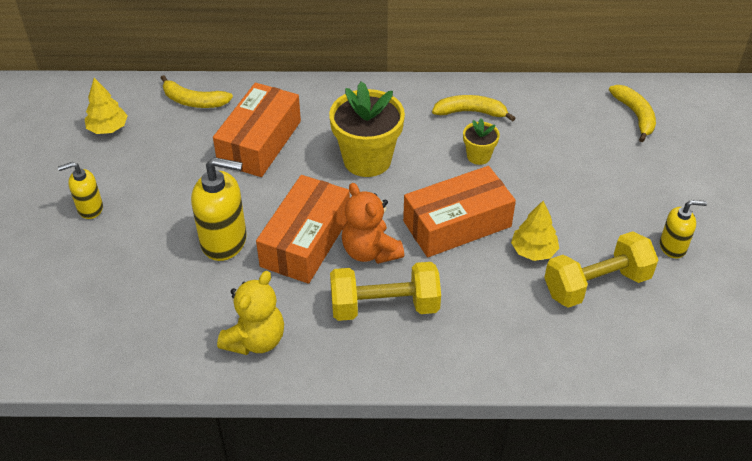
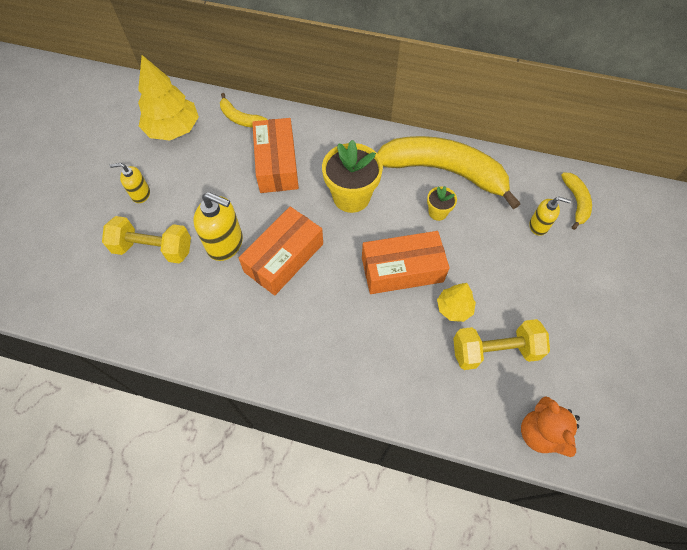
camera: 15 degrees right, 15 degrees up
yellow tree [85,78,128,134] -> yellow tree [138,55,199,141], size x1.84
orange box [213,83,301,177] -> orange box turned 45 degrees counterclockwise [252,118,299,193]
yellow teddy bear [217,271,284,355] -> none
yellow dumbbell [330,262,441,321] -> yellow dumbbell moved to [102,216,191,263]
orange teddy bear [342,183,404,264] -> orange teddy bear moved to [521,396,580,457]
yellow banana [432,95,515,121] -> yellow banana [377,136,520,209], size x2.23
yellow soap dispenser [660,200,707,258] -> yellow soap dispenser moved to [529,197,571,236]

